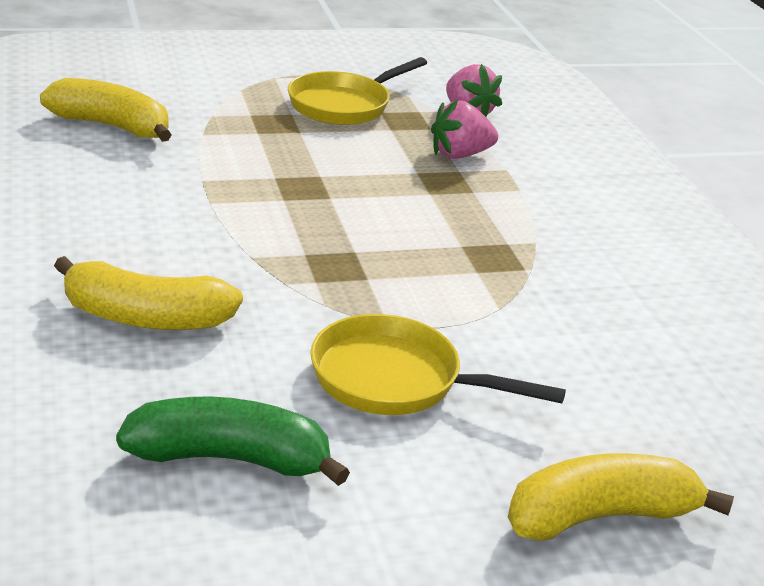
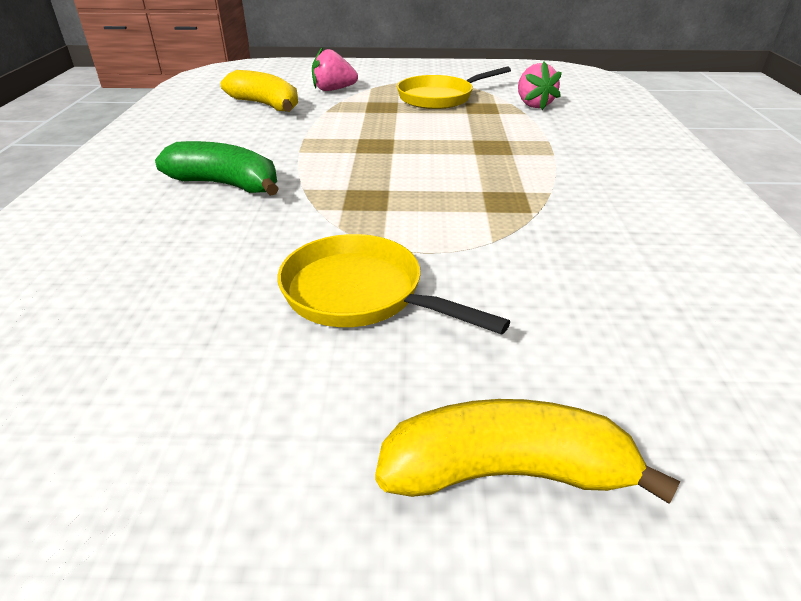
camera: 20 degrees right, 5 degrees up
yellow banana [54,256,243,330] -> none
green banana [116,397,350,486] -> green banana moved to [155,141,279,196]
pink strawberry [431,99,498,159] -> pink strawberry moved to [312,47,358,91]

